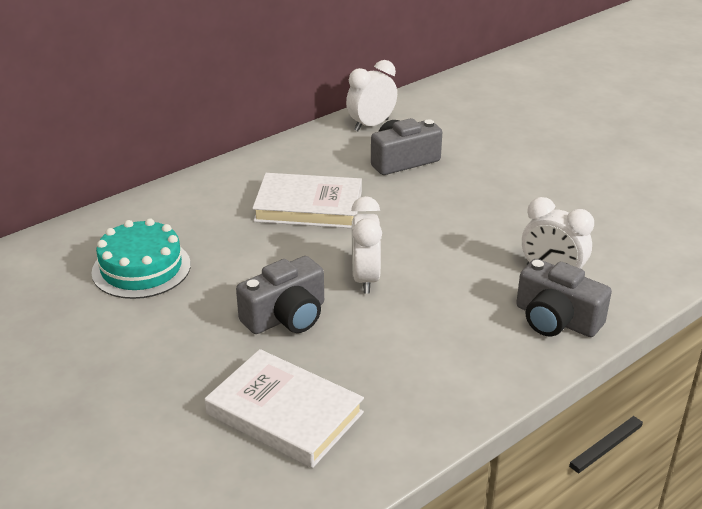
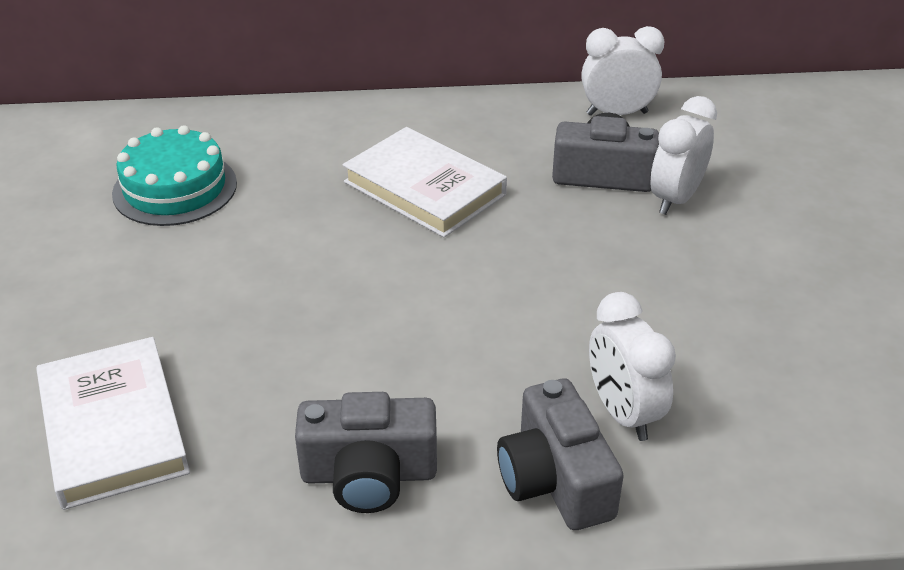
camera: 35 degrees right, 5 degrees up
grey camera [236,256,324,334] -> grey camera moved to [295,392,437,513]
white clock [351,196,382,294] -> white clock moved to [651,96,717,215]

